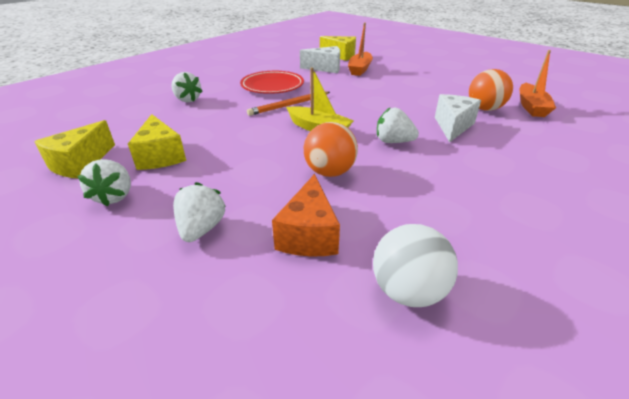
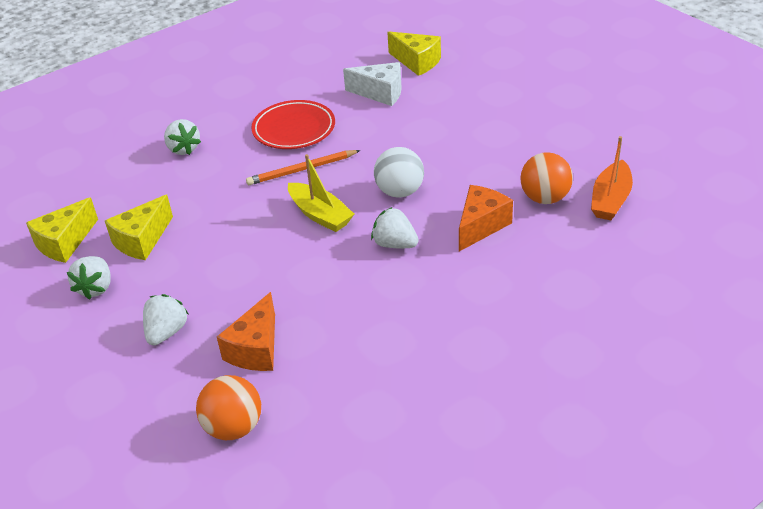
camera: 15 degrees right, 5 degrees up
yellow cheese [128,114,186,170] -> yellow cheese turned 45 degrees clockwise [105,195,173,260]
orange ball [304,122,358,177] -> orange ball moved to [196,375,261,440]
orange boat [348,23,373,76] -> none
white ball [373,224,458,307] -> white ball moved to [374,147,424,197]
white cheese [435,94,481,142] -> orange cheese [459,185,513,251]

